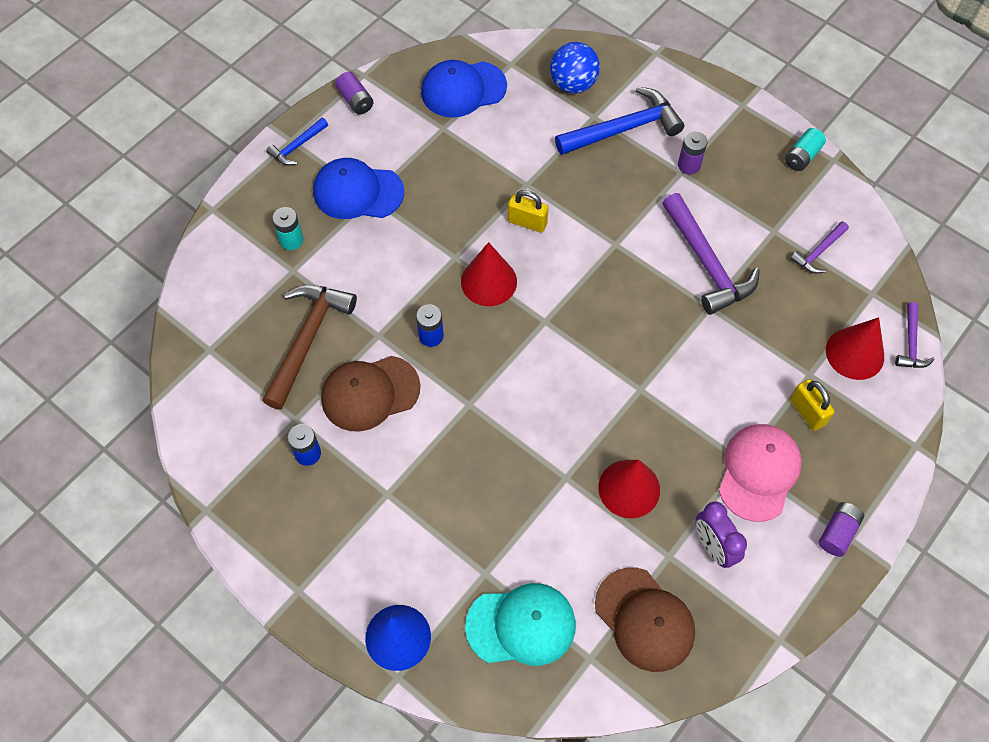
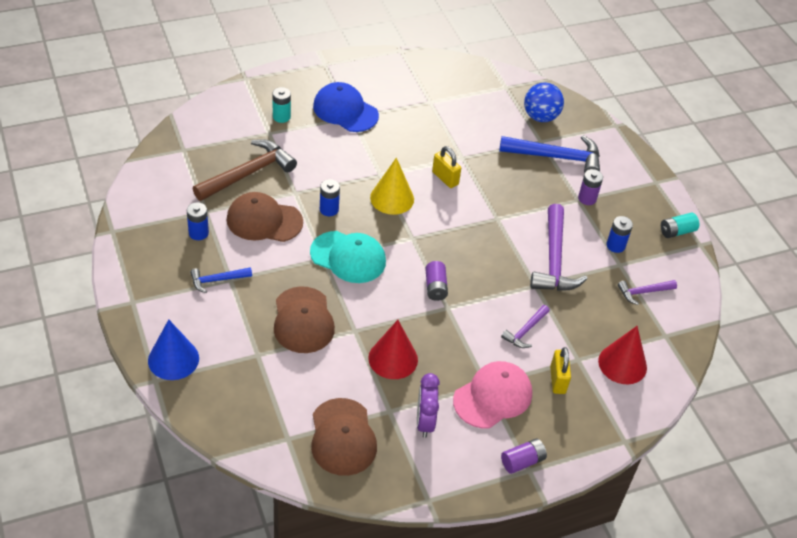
camera: 25 degrees right, 15 degrees down
blue hammer [266,118,328,165] -> blue hammer moved to [190,267,252,293]
purple battery [335,72,374,115] -> purple battery moved to [425,261,448,301]
blue cap [421,60,507,118] -> none
red cone [461,242,517,306] -> yellow cone [370,158,414,215]
turquoise cap [465,583,576,666] -> turquoise cap moved to [310,231,386,283]
purple hammer [895,302,934,368] -> purple hammer moved to [501,305,550,348]
none -> brown cap [274,287,335,353]
none -> blue battery [606,216,633,253]

